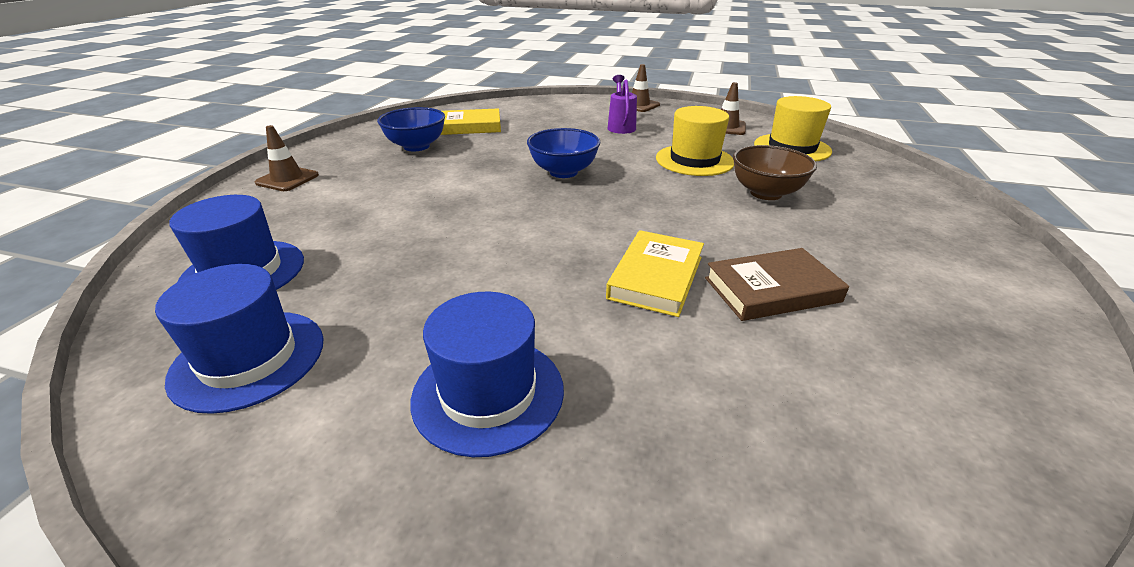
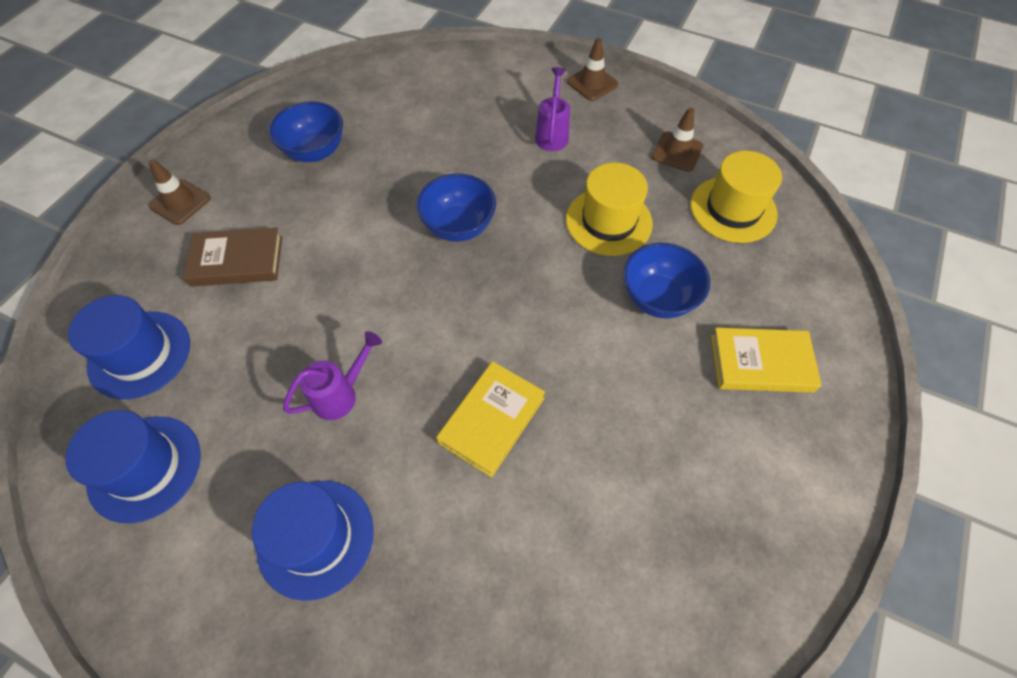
camera: 10 degrees right, 25 degrees up
yellow book [441,108,501,135] -> yellow book moved to [711,328,822,393]
brown book [705,248,849,321] -> brown book moved to [183,228,282,287]
brown bowl [733,145,817,200] -> blue bowl [623,243,710,318]
none -> purple watering can [283,331,382,420]

